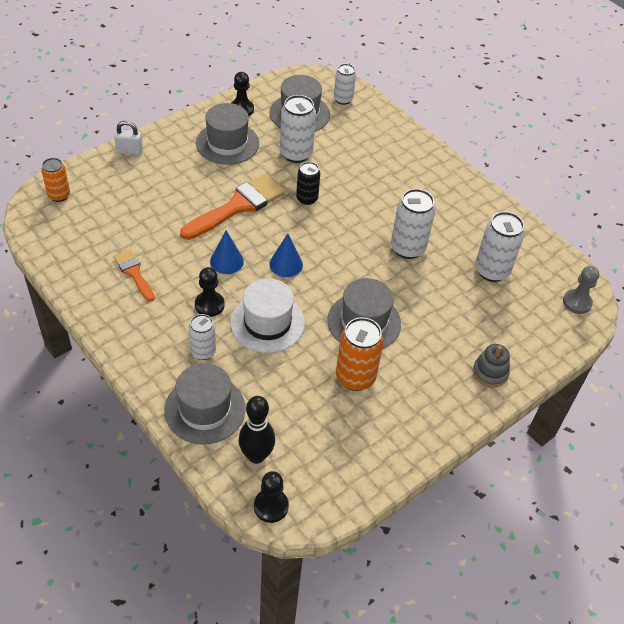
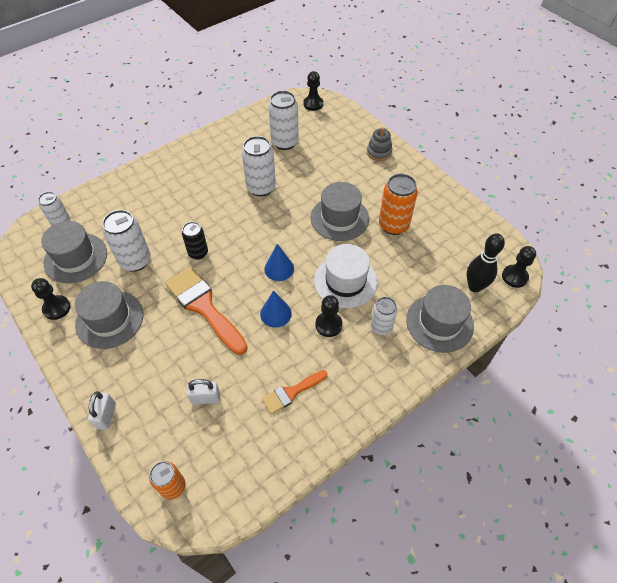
camera: 85 degrees left, 5 degrees up
grey pawn [563,266,599,314] -> black pawn [303,71,323,111]
none -> white padlock [187,379,220,405]

